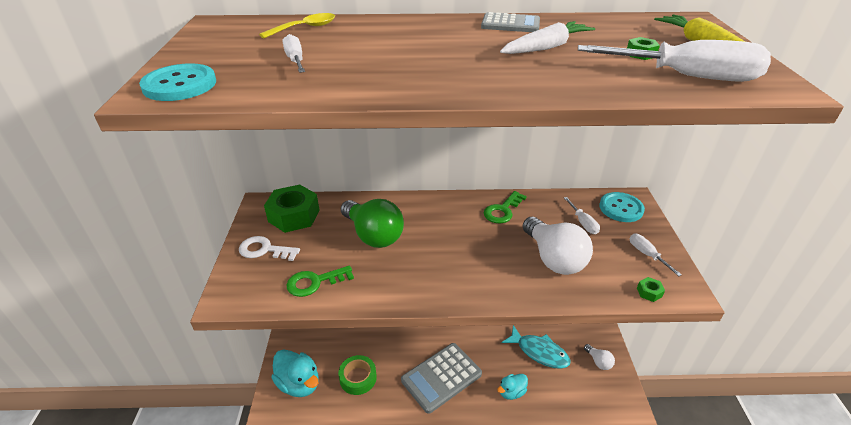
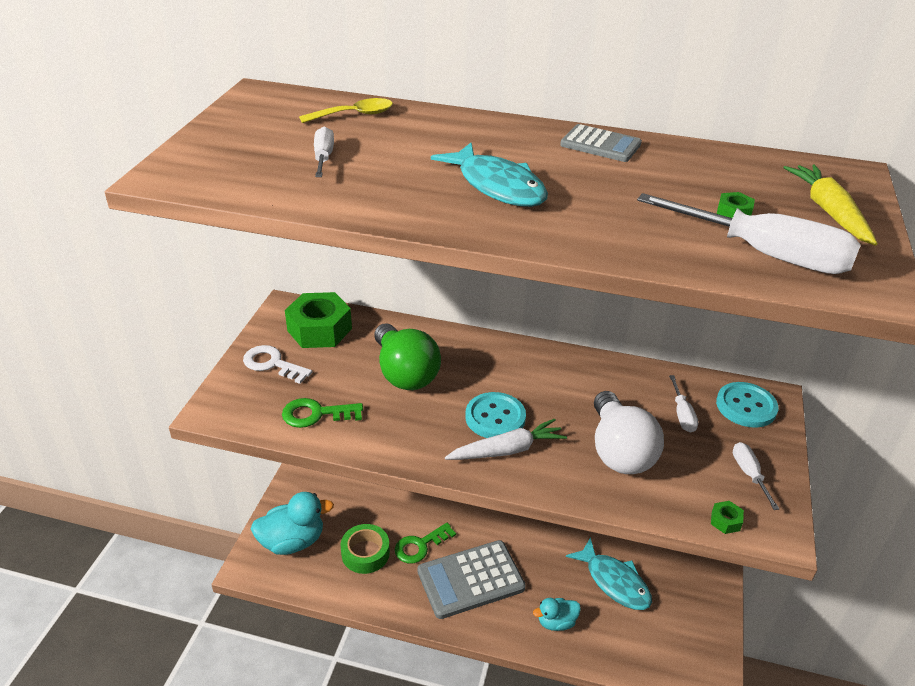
camera: 15 degrees right, 0 degrees up
turquoise button [139,63,216,101] -> turquoise button moved to [466,392,526,438]
turquoise duck [271,349,319,397] -> turquoise duck turned 75 degrees counterclockwise [251,492,334,555]
green key [484,191,527,223] -> green key moved to [395,523,456,563]
white carrot [500,21,595,54] -> white carrot moved to [445,419,567,460]
white light bulb [584,344,615,370] -> none
none -> turquoise fish [431,143,548,207]

